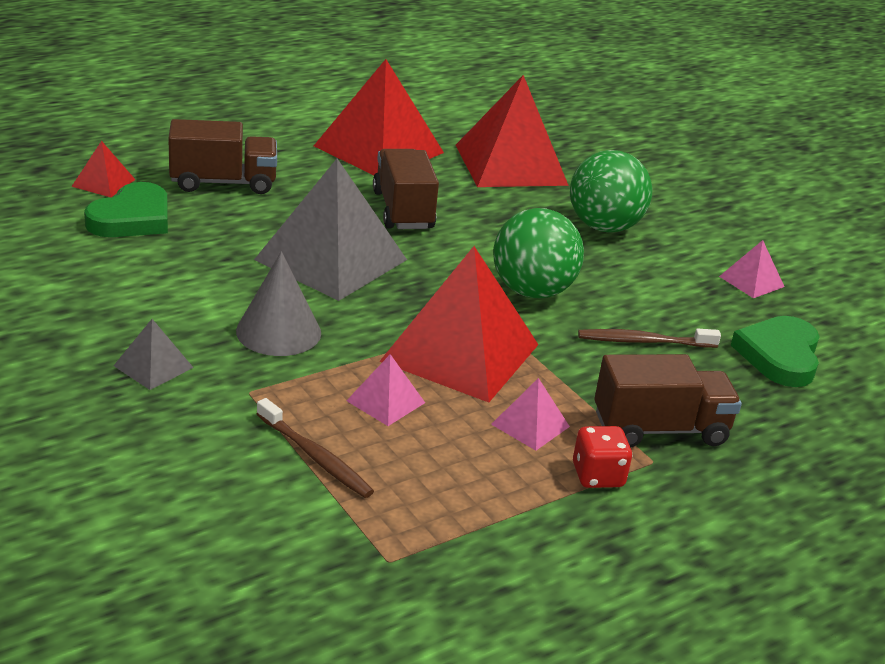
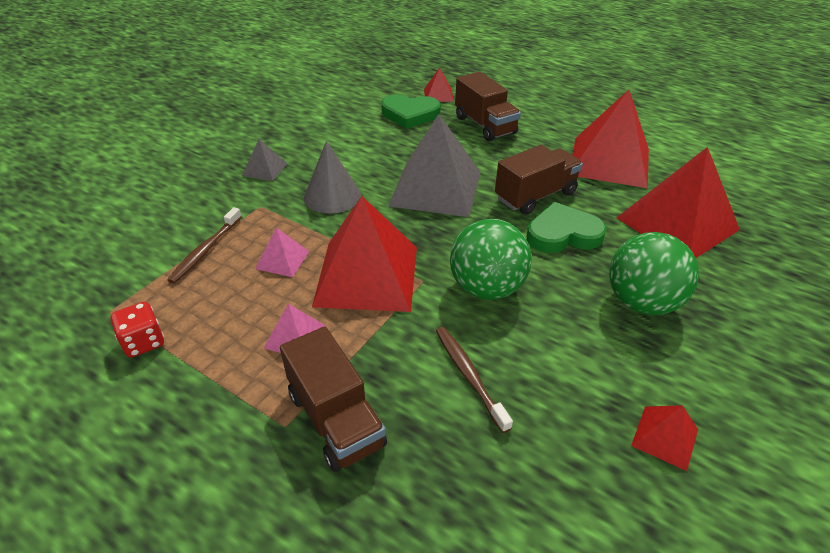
camera: 70 degrees right, 10 degrees up
red dice [573,426,633,488] -> red dice moved to [111,302,164,357]
pink pyramid [719,240,785,298] -> red pyramid [631,405,698,471]
green heart [731,316,820,387] -> green heart moved to [526,202,607,253]

